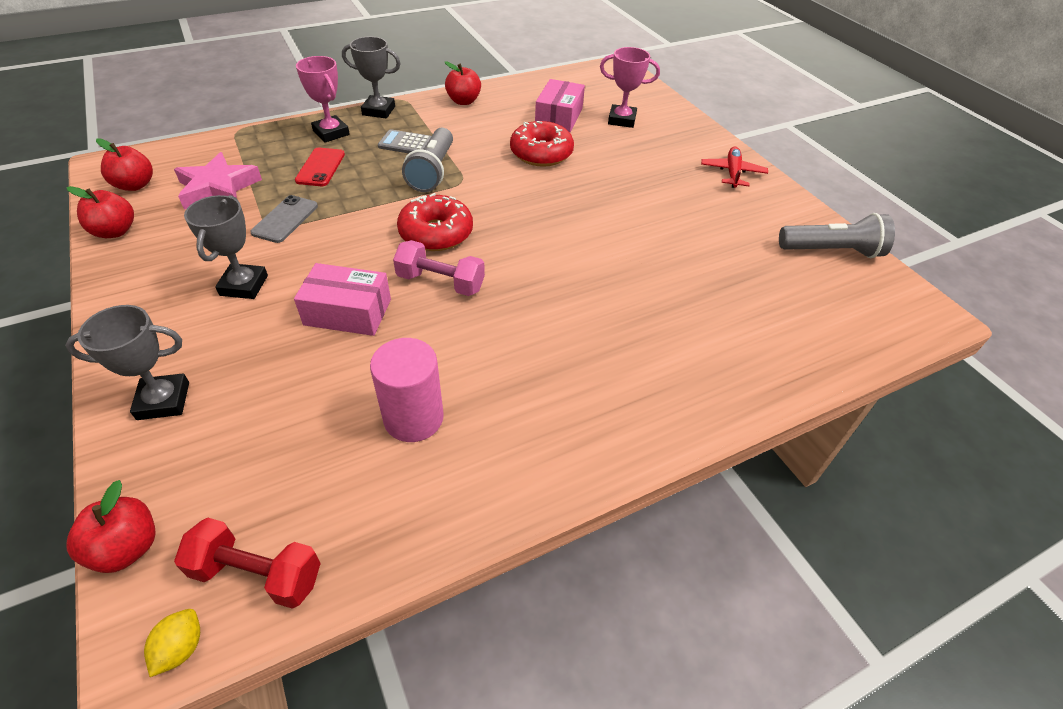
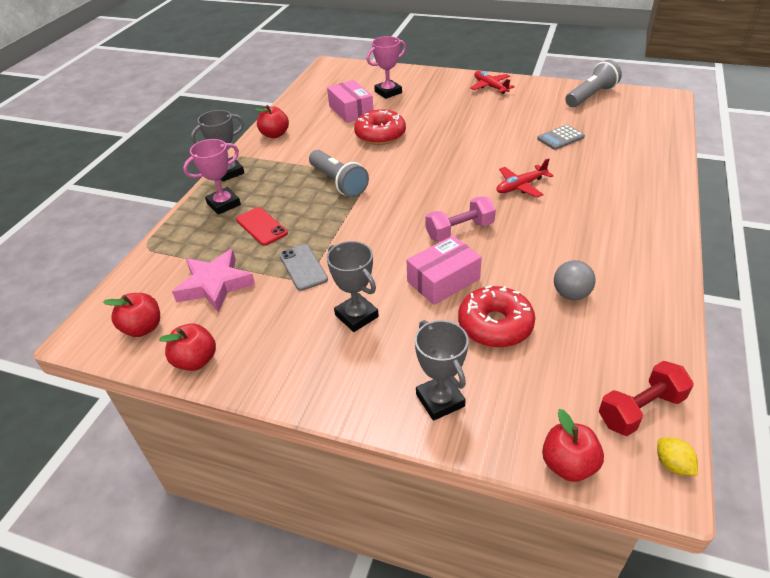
camera: 40 degrees left, 5 degrees down
grey trophy [65,305,189,420] -> grey trophy turned 60 degrees counterclockwise [415,320,469,421]
pink trophy [296,56,350,143] -> pink trophy turned 45 degrees counterclockwise [183,139,241,215]
pink cylinder [370,338,444,442] -> grey ball [554,260,596,300]
grey calculator [378,129,431,153] -> grey calculator moved to [537,125,585,150]
red donut [397,193,473,251] -> red donut moved to [458,285,535,348]
none -> red plane [496,158,554,198]

